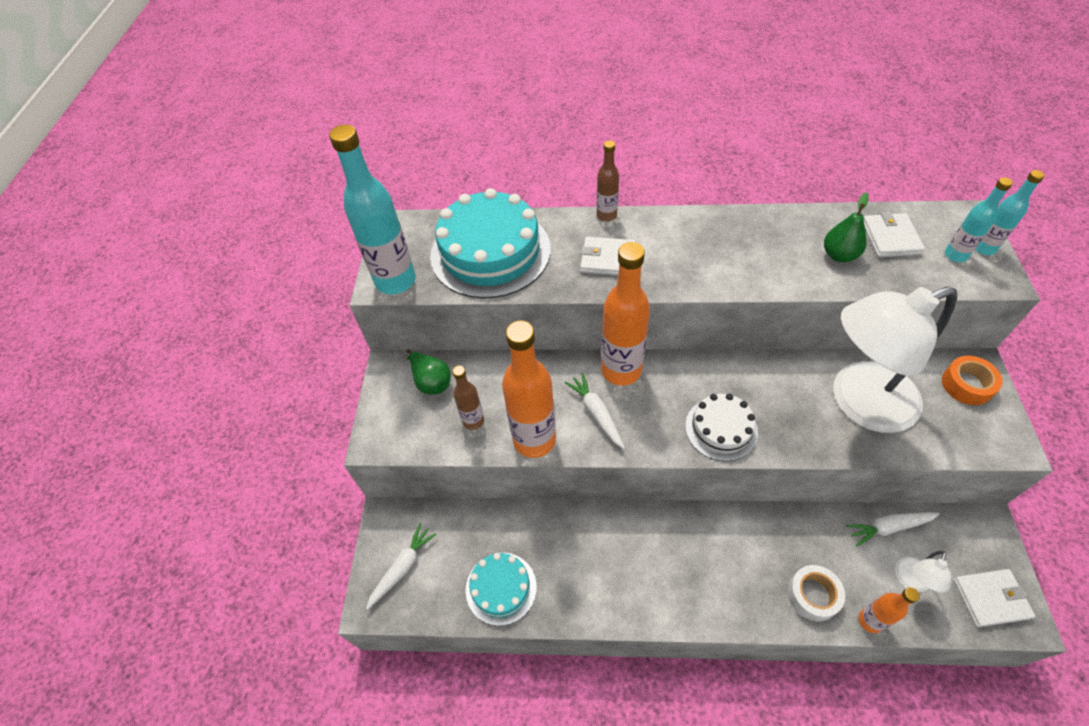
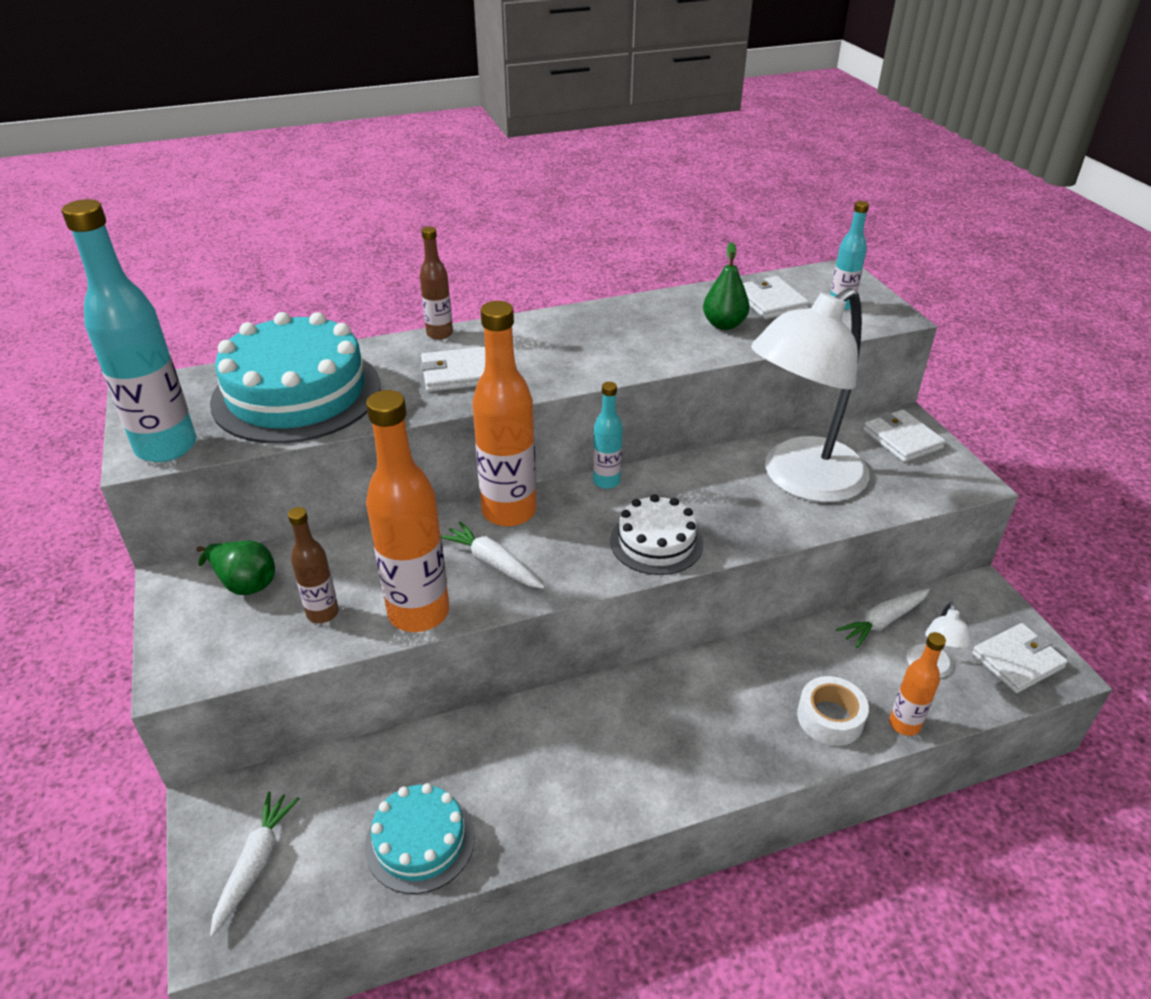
camera: 25 degrees left, 15 degrees down
orange tape [942,356,1003,405] -> white wallet [863,410,946,462]
turquoise bottle [975,170,1045,255] -> turquoise bottle moved to [593,382,623,489]

